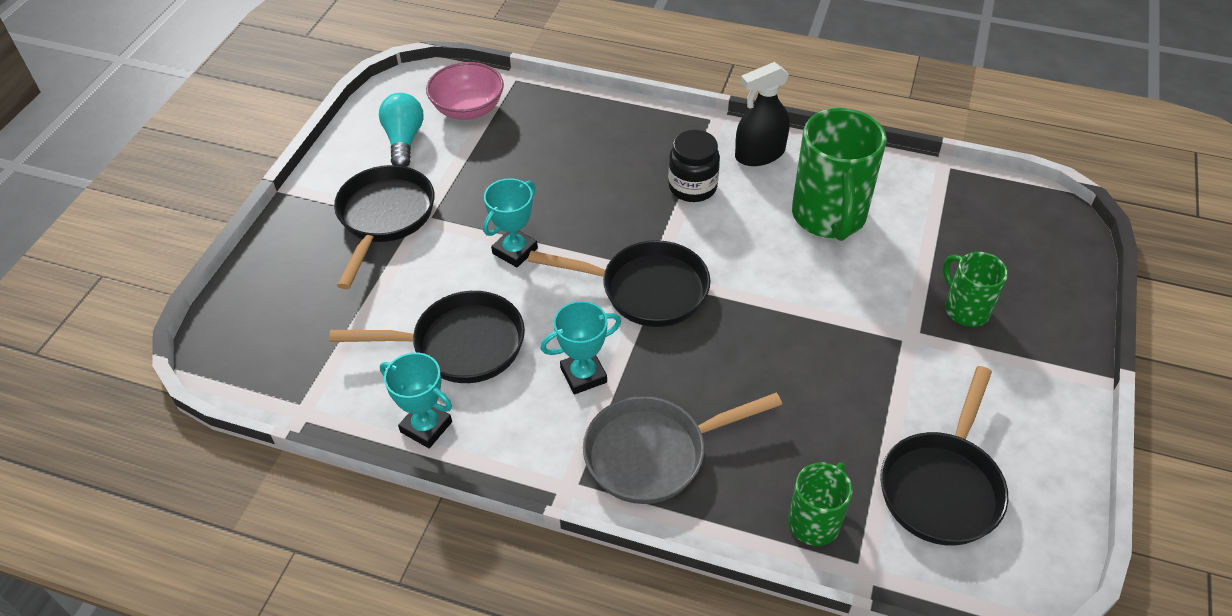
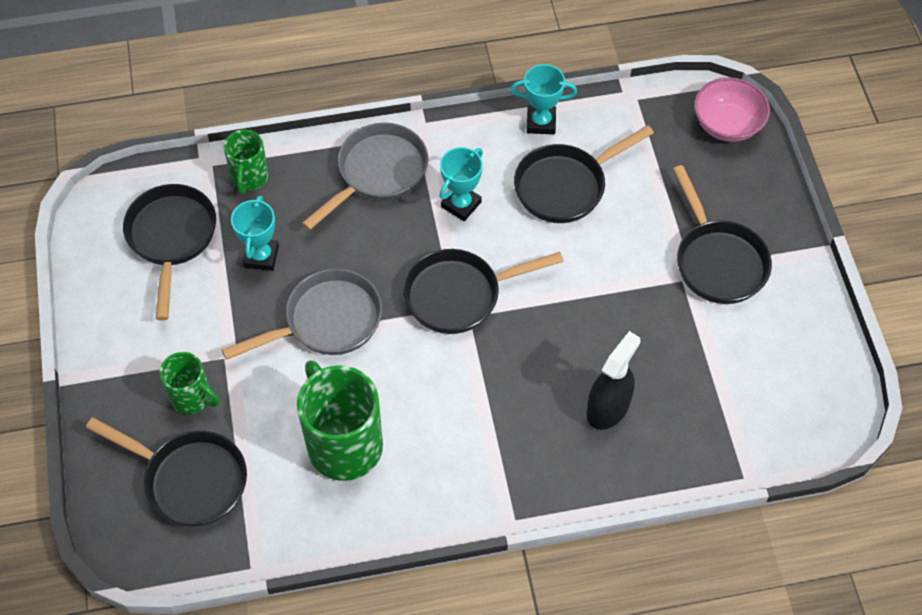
camera: 150 degrees right, 10 degrees up
turquoise light bulb [379,93,424,167] -> none
pink bowl [426,62,504,120] -> pink bowl moved to [694,77,770,142]
turquoise trophy [483,178,538,267] -> turquoise trophy moved to [231,196,279,271]
black jar [668,130,720,202] -> none
black spray bottle [735,62,790,166] -> black spray bottle moved to [587,331,640,430]
none -> black pan [86,417,247,527]
none -> grey pan [222,269,382,360]

